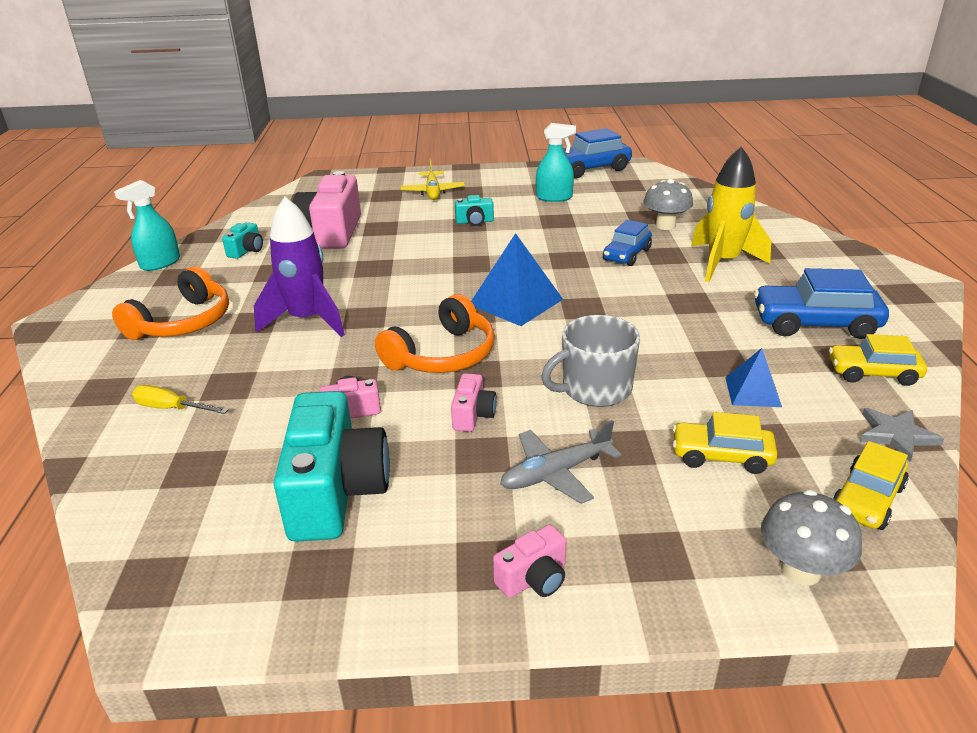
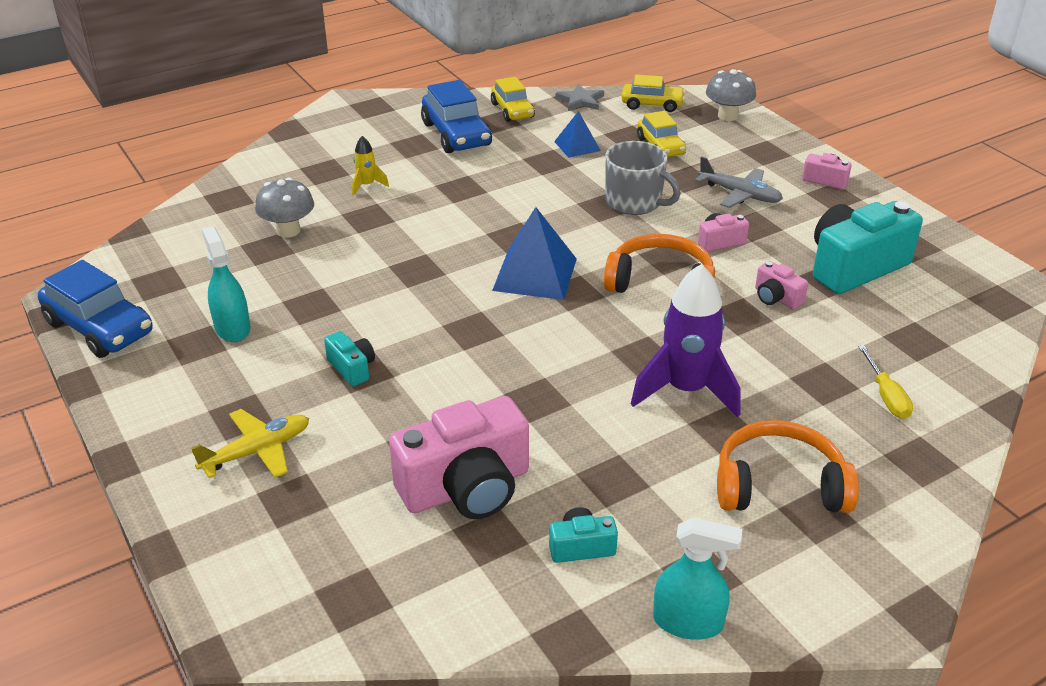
camera: 120 degrees left, 5 degrees up
blue car [603,220,652,266] -> none
yellow rocket [691,147,771,282] -> yellow rocket [352,136,389,196], size x0.46

